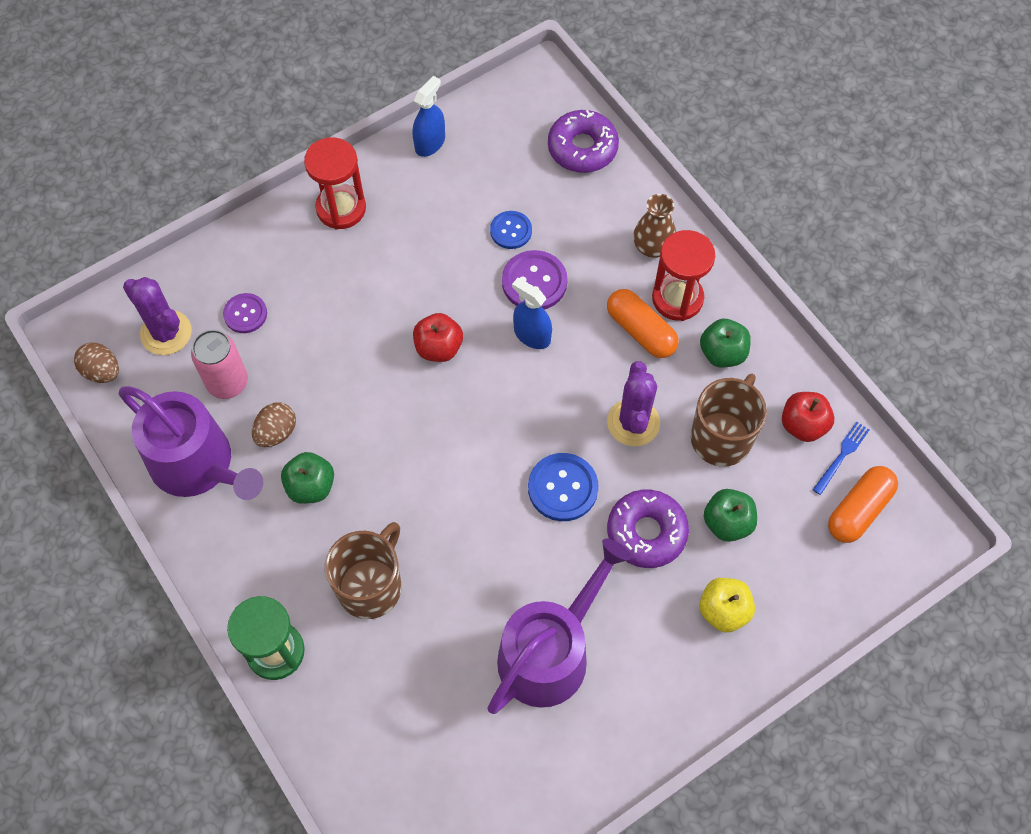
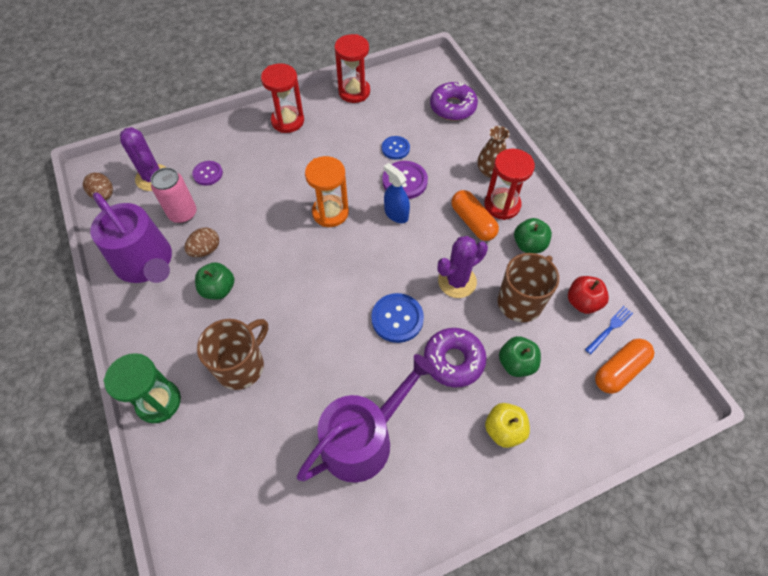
camera: 10 degrees right, 5 degrees down
blue spray bottle [412,76,445,157] -> red hourglass [335,34,370,103]
red apple [413,313,463,362] -> orange hourglass [305,156,349,227]
purple cactus [607,361,660,446] -> purple cactus turned 45 degrees clockwise [438,236,488,298]

